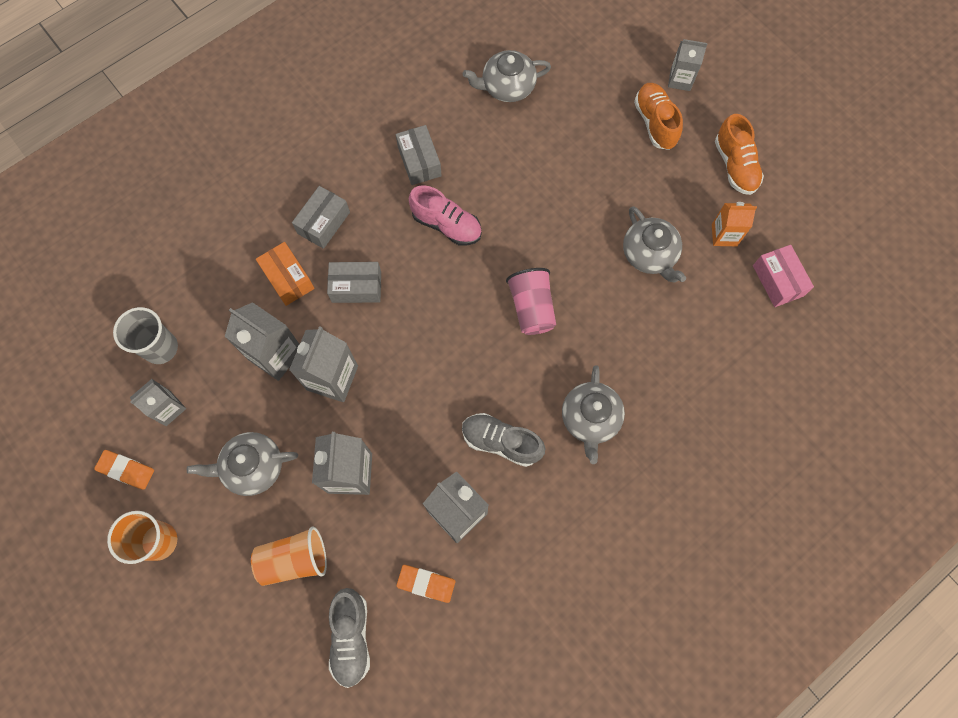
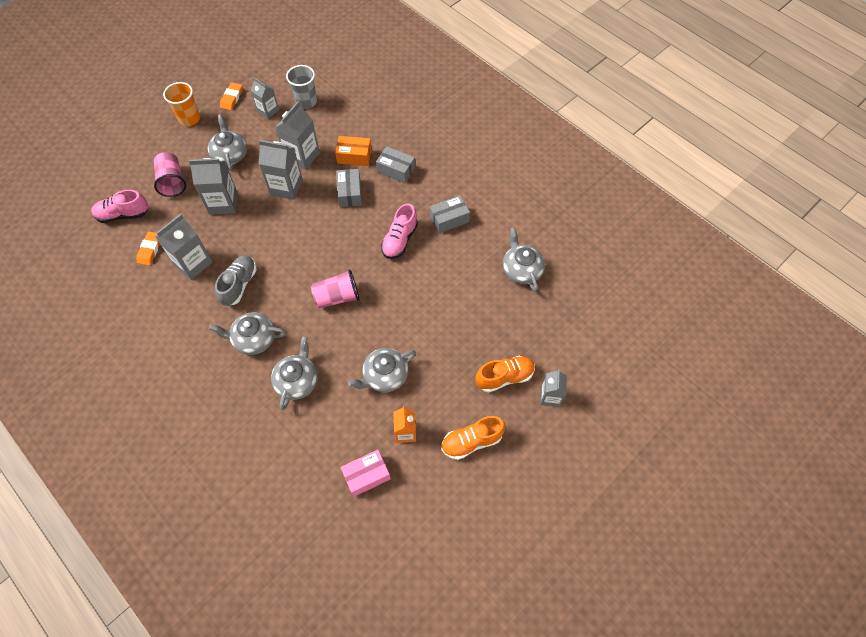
camera: 85 degrees right, 10 degrees down
orange cup [251,527,327,586] -> pink cup [154,152,186,197]
orange box [256,242,314,306] -> orange box turned 45 degrees clockwise [335,136,372,166]
grey shoe [329,588,370,688] -> pink shoe [91,190,149,223]
none -> grey teapot [271,336,318,410]

